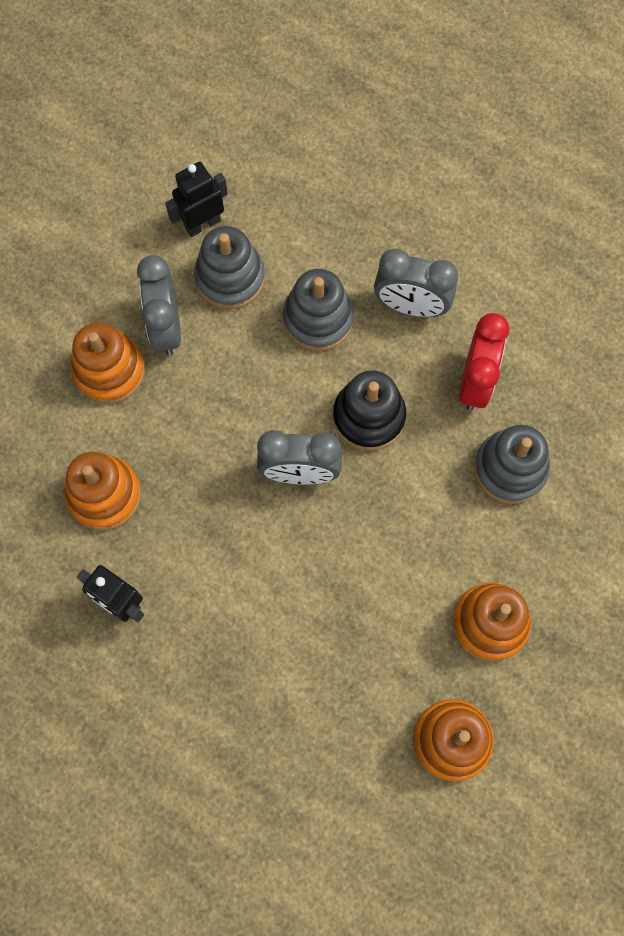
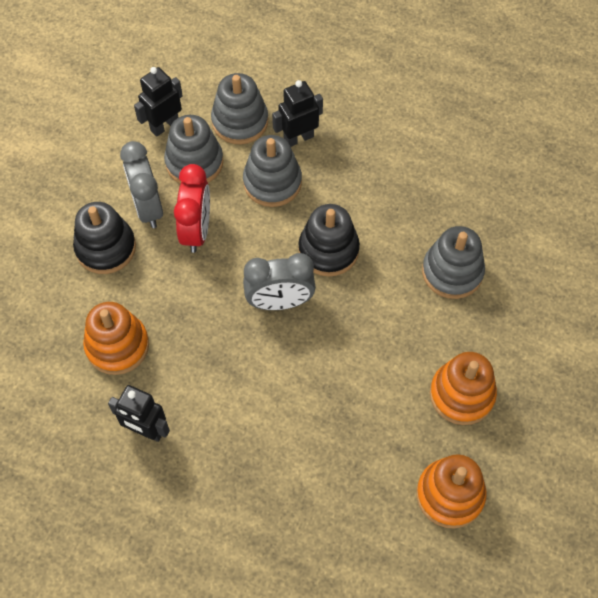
camera: 10 degrees left, 10 degrees down
orange stacking toy [71,322,145,404] -> black stacking toy [73,202,136,274]
grey clock [374,249,458,317] -> none
red clock [459,313,510,411] -> red clock moved to [174,164,210,253]
none -> grey stacking toy [211,73,268,144]
none -> black robot [272,80,323,147]

